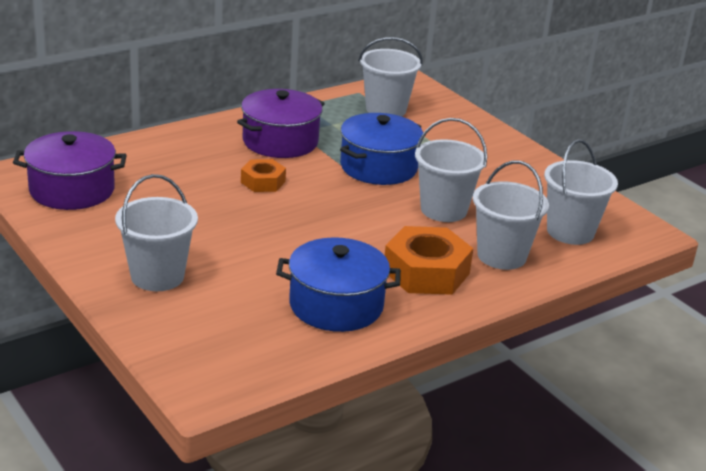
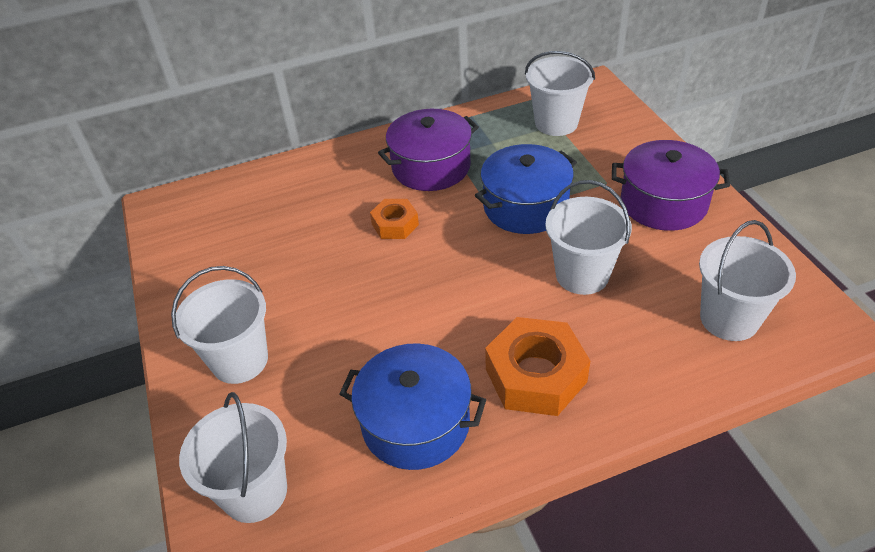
camera: 20 degrees right, 15 degrees up
purple pot [13,131,127,210] -> purple pot moved to [612,140,730,231]
white bucket [473,160,549,270] -> white bucket moved to [179,392,287,523]

